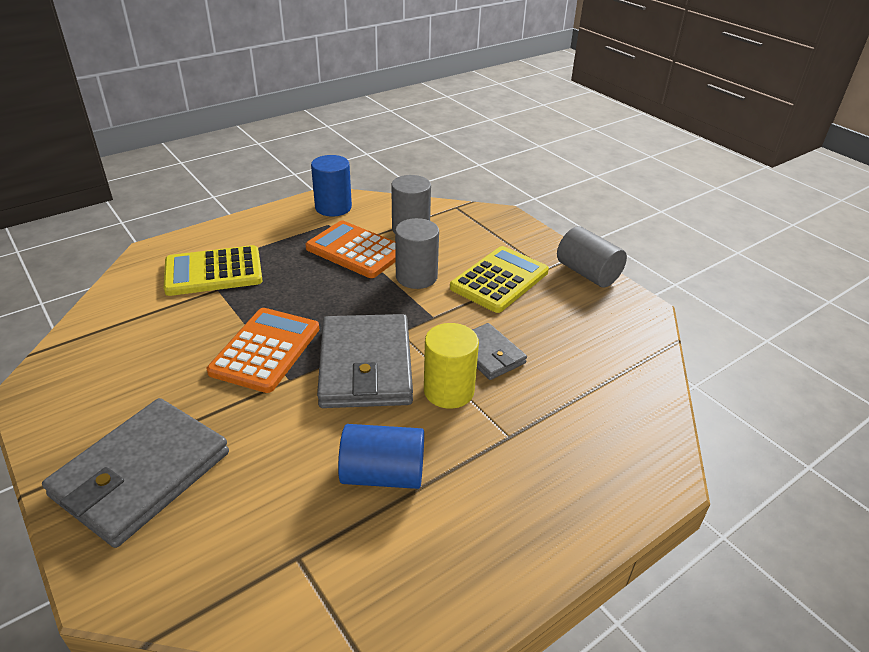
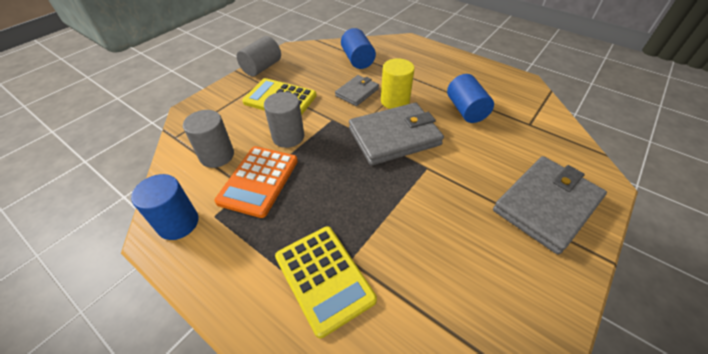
camera: 105 degrees left, 10 degrees up
grey wallet [42,398,229,548] -> grey wallet turned 60 degrees counterclockwise [493,156,607,255]
orange calculator [207,308,319,393] -> none
none -> blue cylinder [341,28,376,69]

